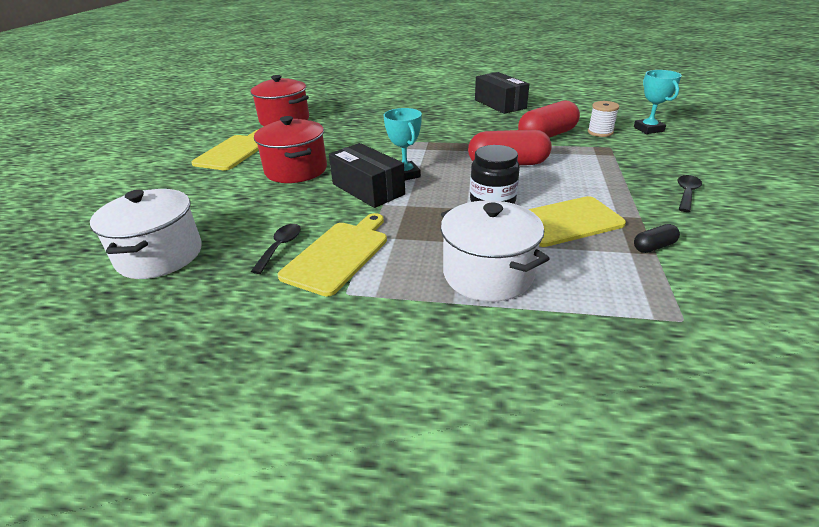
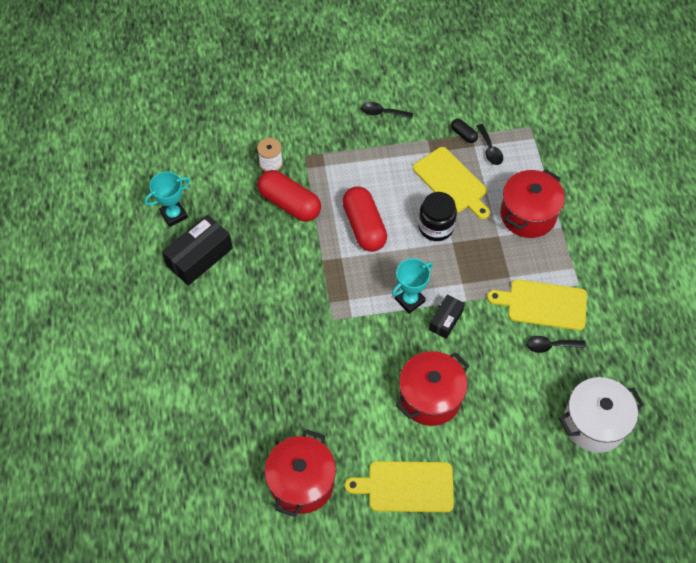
camera: 110 degrees left, 25 degrees up
black box [329,143,405,208] -> black box [429,295,465,339], size x0.58
white pot [440,200,550,302] -> red pot [500,169,565,238]
turquoise trophy [634,70,682,134] -> turquoise trophy moved to [144,172,190,227]
none -> black spoon [477,124,503,165]

